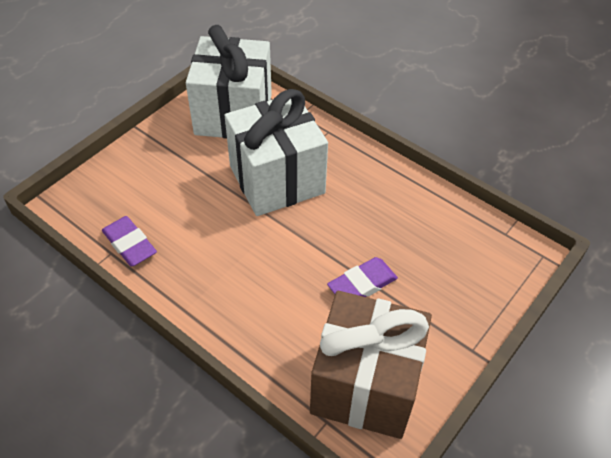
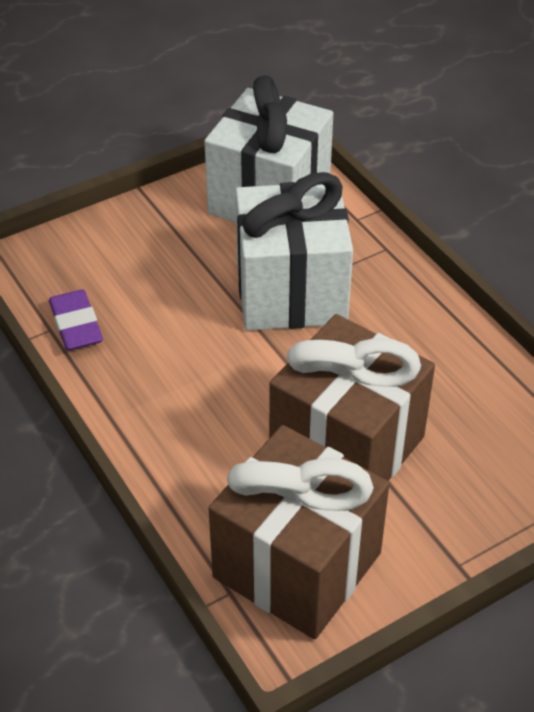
camera: 20 degrees right, 5 degrees down
purple eraser [327,257,398,297] -> brown gift [269,314,435,481]

